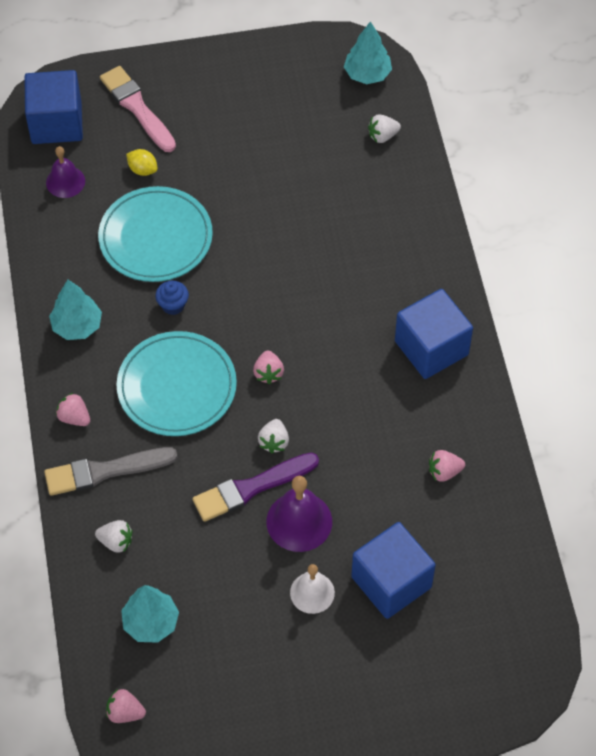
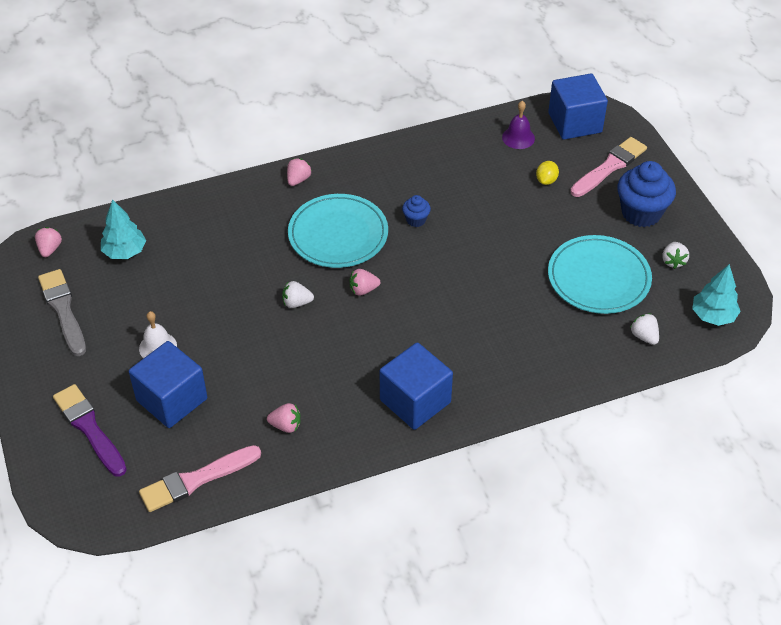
camera: 80 degrees right, 10 degrees down
grey brush [44,447,177,496] -> grey brush moved to [38,269,86,356]
turquoise tree [49,280,102,340] -> none
white strawberry [95,520,132,553] -> white strawberry moved to [662,242,689,269]
turquoise plate [98,186,213,282] -> turquoise plate moved to [548,235,652,314]
purple brush [192,453,319,522] -> purple brush moved to [53,384,127,477]
purple bell [266,476,332,552] -> none
pink strawberry [429,450,465,482] -> pink strawberry turned 120 degrees clockwise [267,403,300,433]
none -> pink brush [139,445,261,512]
none -> blue cupcake [617,161,676,227]

